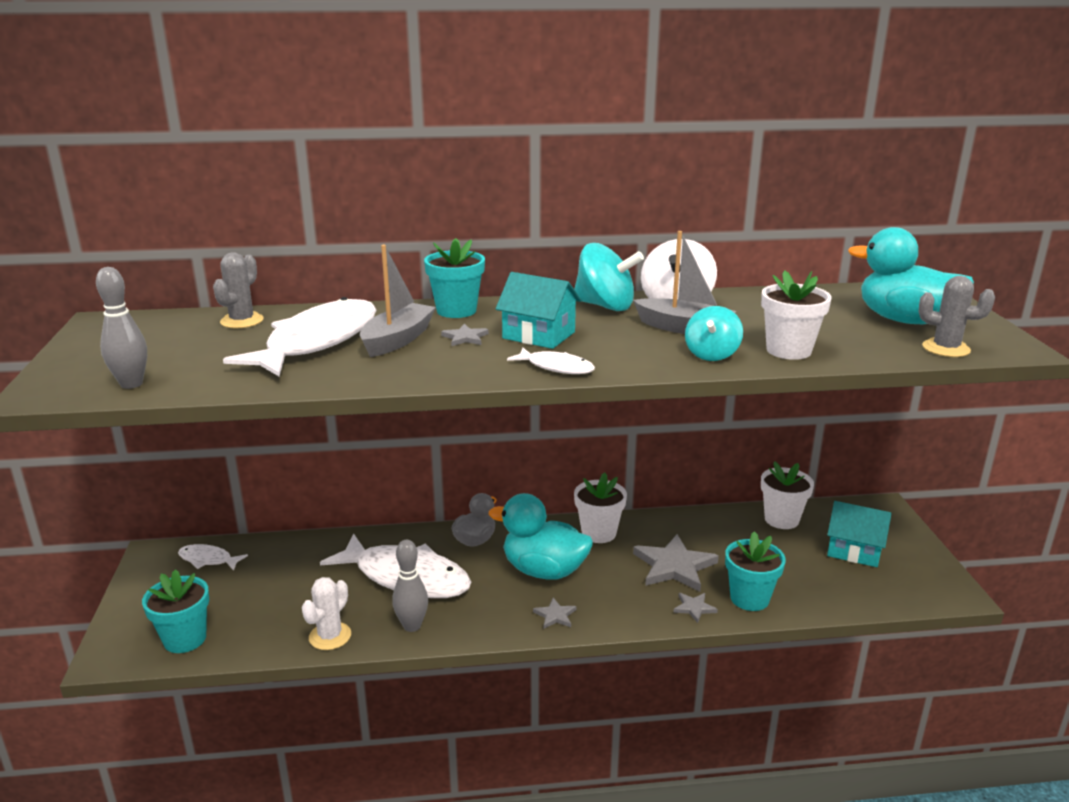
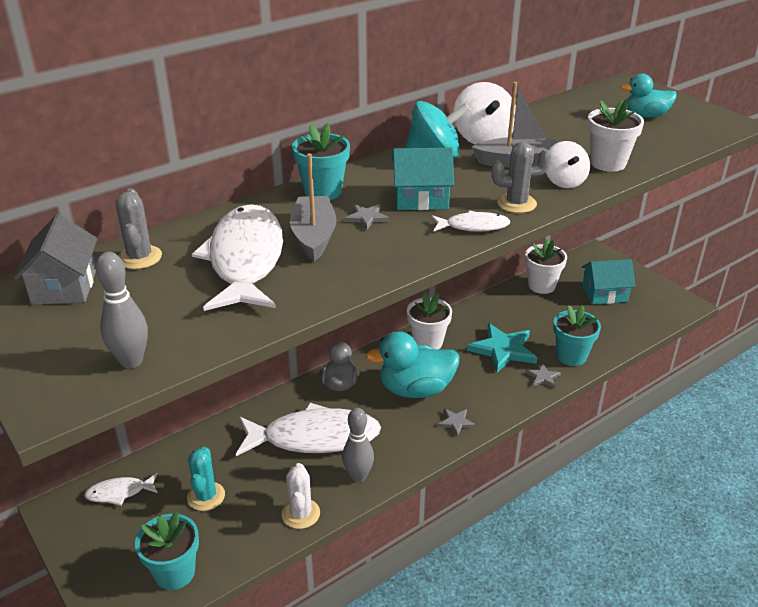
camera: 30 degrees left, 10 degrees up
grey star [633,534,719,592] -> turquoise star [467,323,537,373]
turquoise spinning top [685,306,743,361] -> white spinning top [546,141,590,188]
turquoise duck [848,227,974,324] -> turquoise duck [621,74,677,118], size x0.60
grey cactus [919,276,995,357] -> grey cactus moved to [491,142,551,213]
none -> grey house [14,214,97,305]
none -> turquoise cactus [187,447,225,511]

